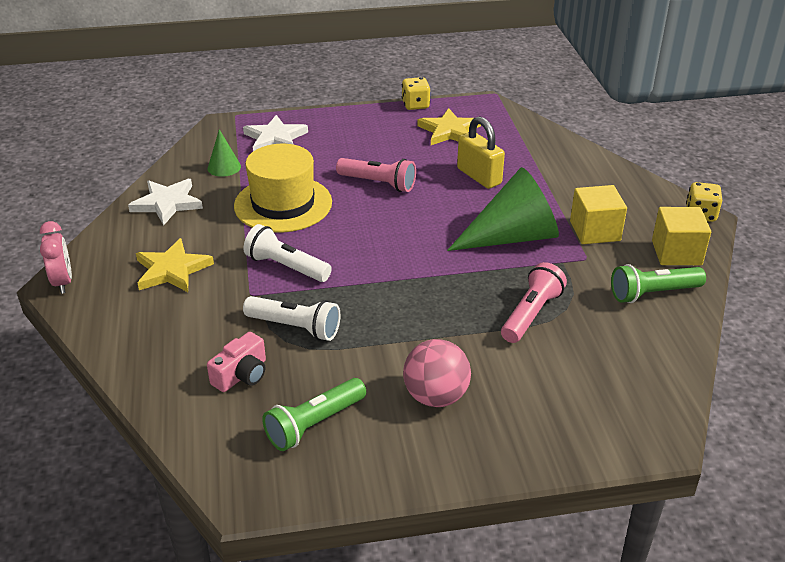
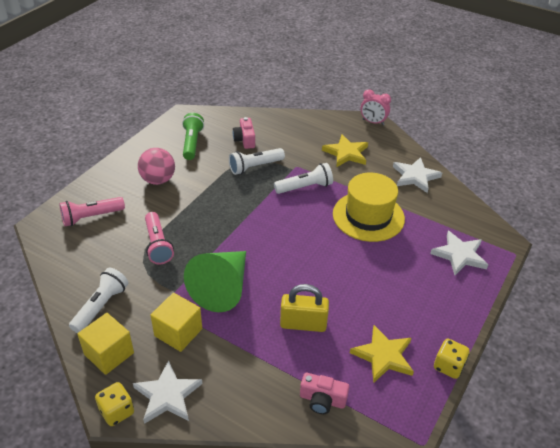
camera: 130 degrees right, 5 degrees up
green cone [208,129,241,177] -> none
pink flashlight [336,158,416,192] -> pink flashlight moved to [59,197,125,226]
green flashlight [611,264,706,303] -> white flashlight [69,268,128,333]
none -> white star [133,360,203,424]
none -> pink camera [300,373,349,414]

